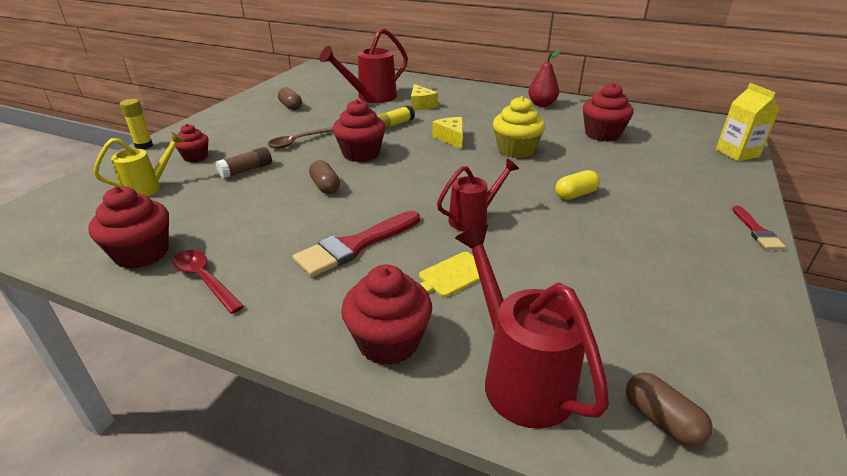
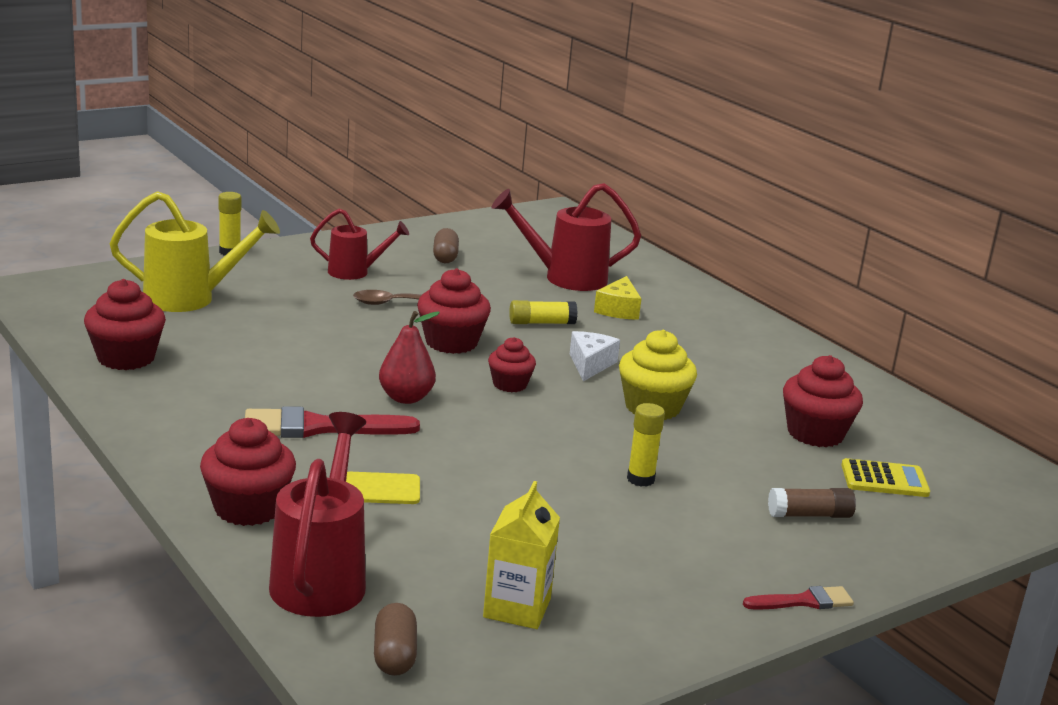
camera: 30 degrees right, 10 degrees down
yellow watering can [94,132,185,196] -> yellow watering can [109,191,280,312], size x1.58
red spoon [172,250,244,314] -> none
red cupcake [175,124,209,162] -> red cupcake moved to [488,337,536,392]
brown glue stick [216,147,272,179] -> brown glue stick moved to [768,488,856,518]
brown capsule [309,160,340,194] -> none
yellow cheese [432,117,463,149] -> white cheese [570,331,620,381]
red watering can [437,159,519,232] -> red watering can moved to [310,209,409,280]
red pear [528,50,561,107] -> red pear moved to [379,311,440,404]
yellow capsule [555,170,600,200] -> yellow glue stick [627,403,665,487]
yellow carton [716,83,780,161] -> yellow carton moved to [483,481,560,629]
red brush [732,205,786,249] -> red brush turned 135 degrees counterclockwise [743,586,854,610]
none -> yellow calculator [841,458,930,497]

